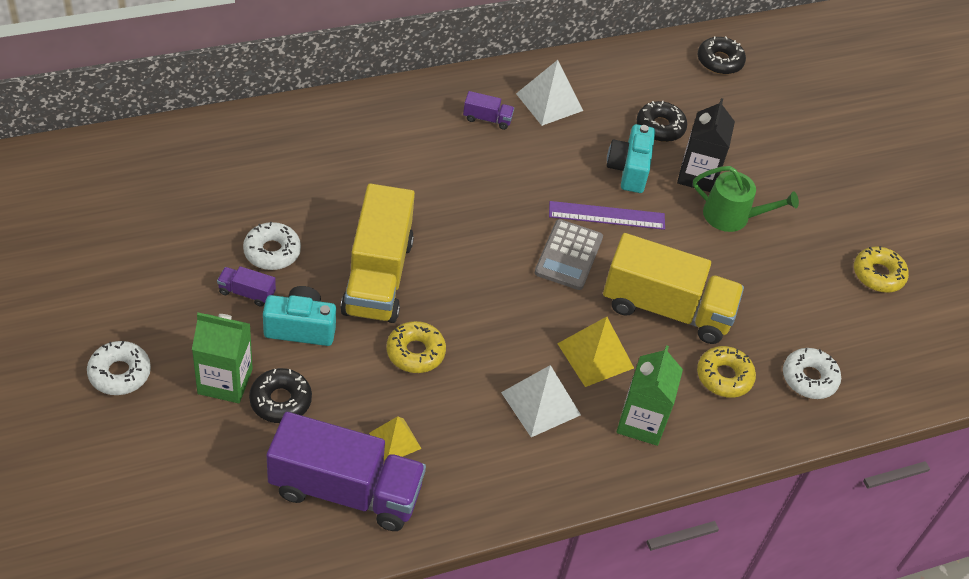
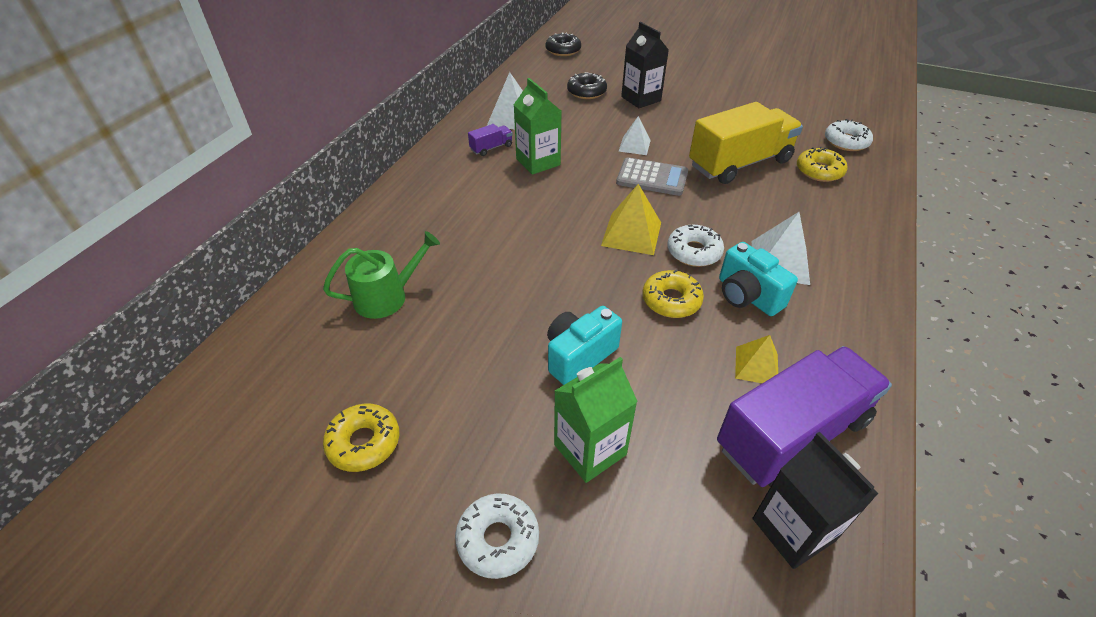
camera: 40 degrees left, 5 degrees down
purple truck [217,266,276,307] -> none
white donut [243,222,301,270] -> white donut moved to [667,225,724,267]
black donut [249,368,312,423] -> none
yellow truck [340,183,415,323] -> none
grey calculator [535,219,603,290] -> grey calculator turned 45 degrees counterclockwise [616,157,688,196]
purple ruler [549,201,665,230] -> white pyramid [619,116,651,155]
yellow pyramid [557,317,634,387] -> yellow pyramid moved to [601,184,661,255]
turquoise camera [607,124,655,193] -> turquoise camera moved to [719,242,798,316]
green carton [617,345,683,446] -> green carton moved to [514,78,561,175]
green watering can [693,166,799,232] -> green watering can moved to [323,231,440,319]
yellow donut [854,246,909,293] -> yellow donut moved to [323,404,399,472]
none -> black carton [753,432,878,569]

